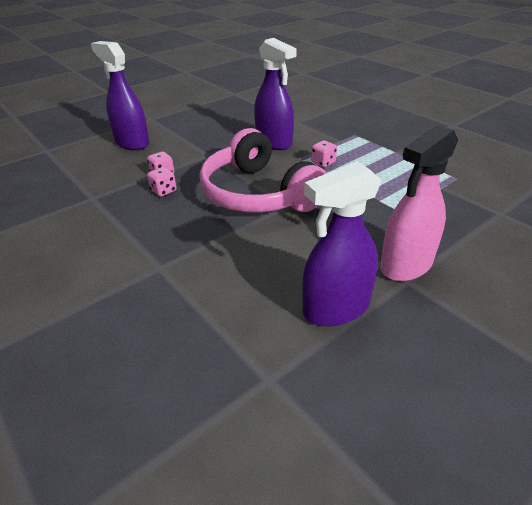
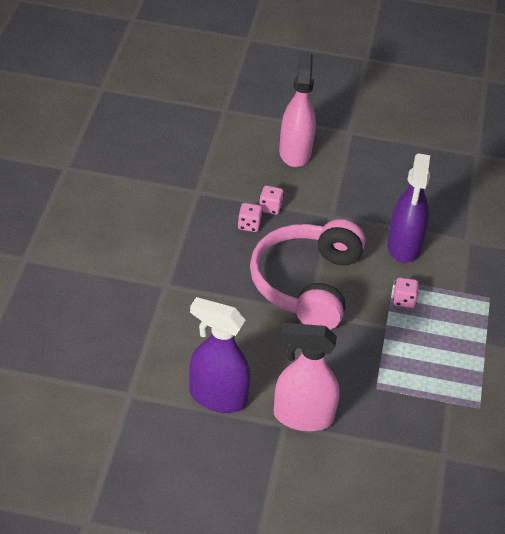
camera: 45 degrees right, 5 degrees up
purple spray bottle [91,41,149,150] -> pink spray bottle [279,52,316,167]

